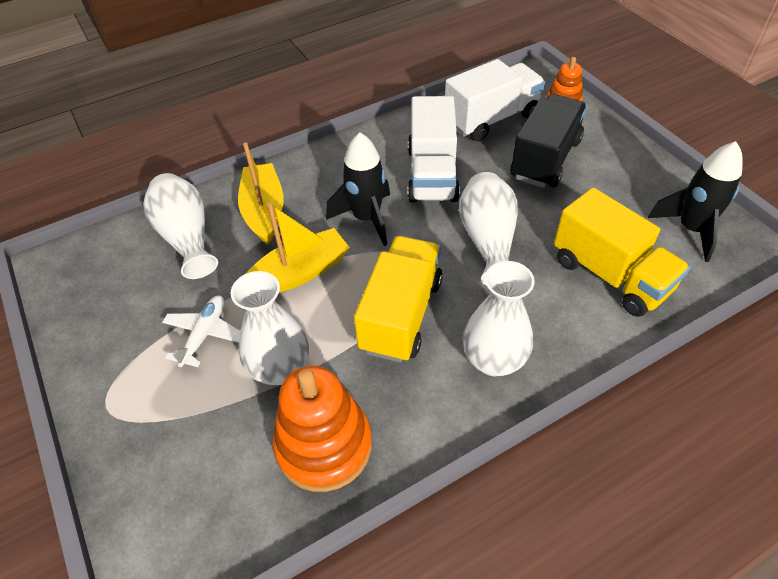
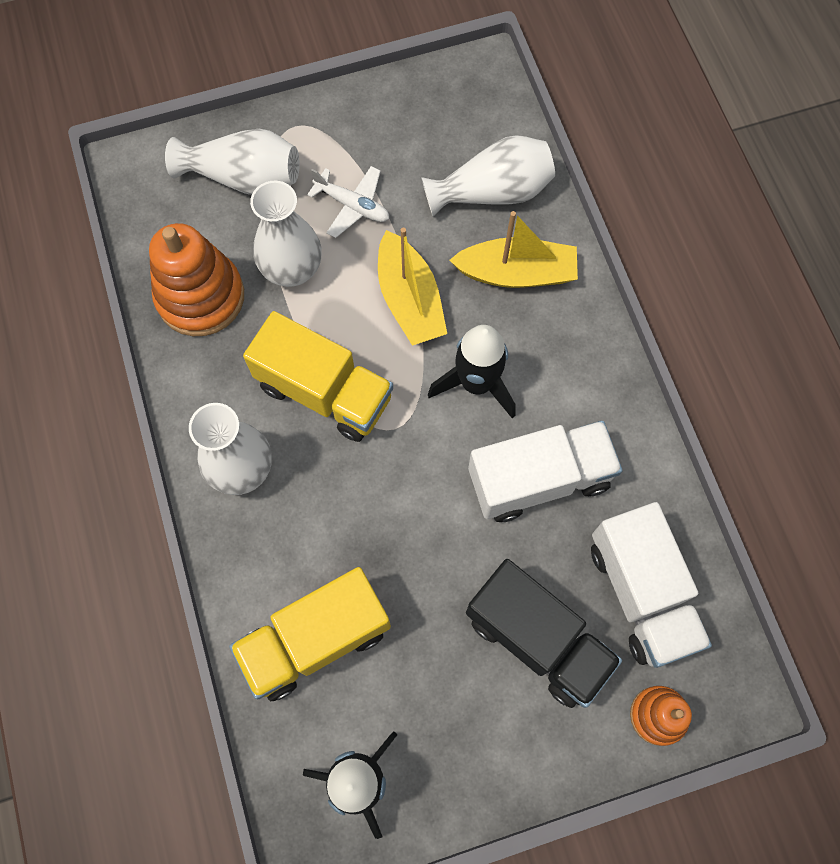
camera: 100 degrees right, 20 degrees up
white truck [408,96,460,203] -> white truck turned 150 degrees clockwise [468,421,623,522]
white vase [459,172,518,286] -> white vase moved to [165,129,300,195]

